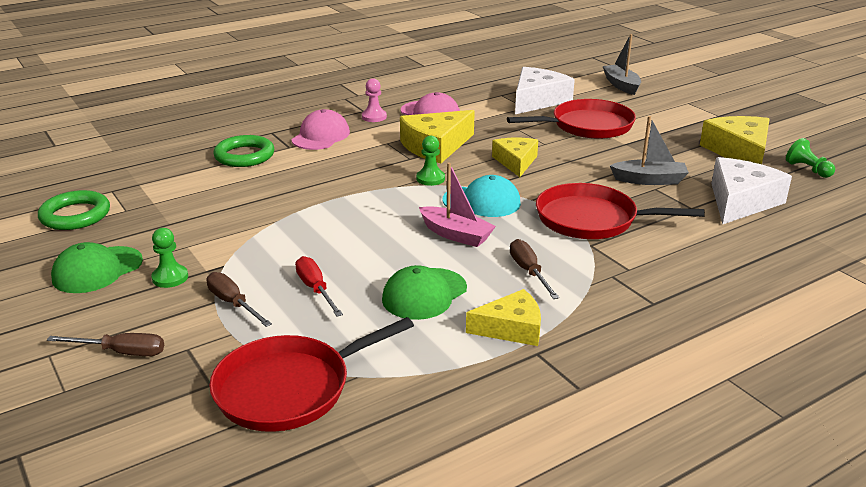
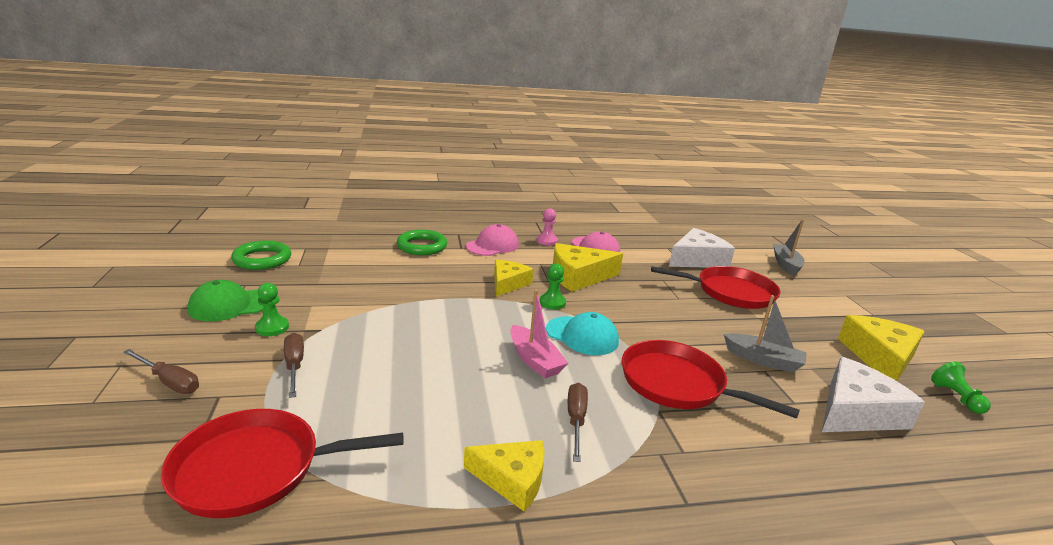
camera: 20 degrees right, 5 degrees down
red screwdriver [295,256,343,316] -> none
green cap [382,265,467,320] -> none
yellow cheese [492,138,538,177] -> yellow cheese moved to [494,260,534,297]

